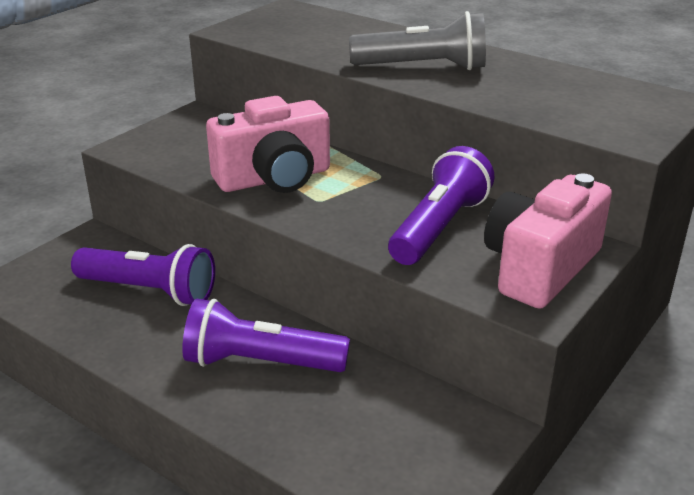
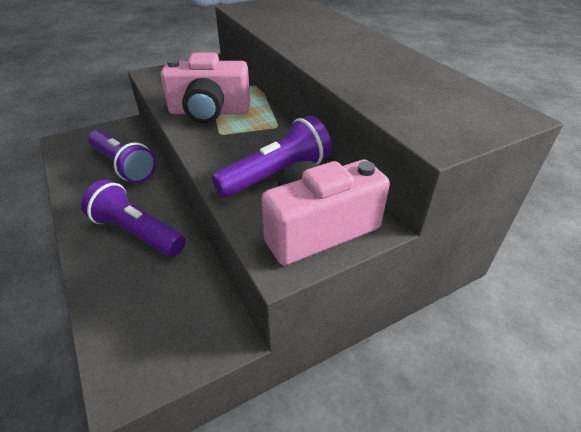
camera: 25 degrees right, 10 degrees up
grey flashlight [349,11,486,70] -> none

